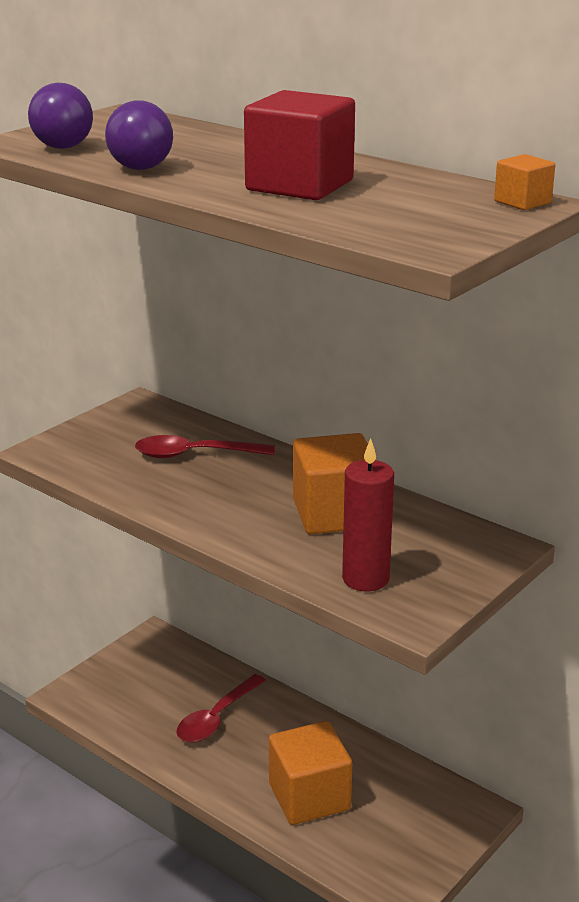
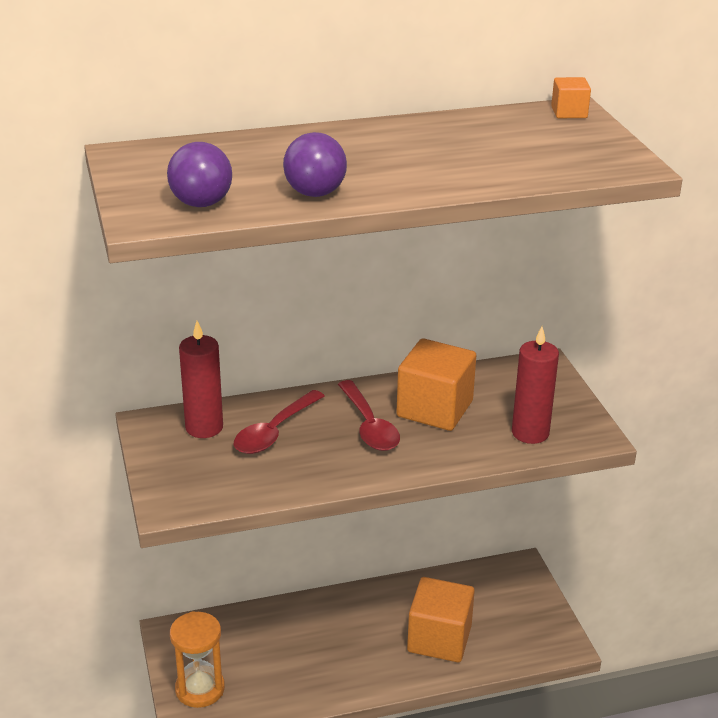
camera: 55 degrees left, 5 degrees up
red spoon [177,674,266,742] -> red spoon moved to [338,380,400,451]
red cube [244,90,355,200] -> none
none -> orange hourglass [170,611,225,708]
none -> red candle [179,321,223,438]

